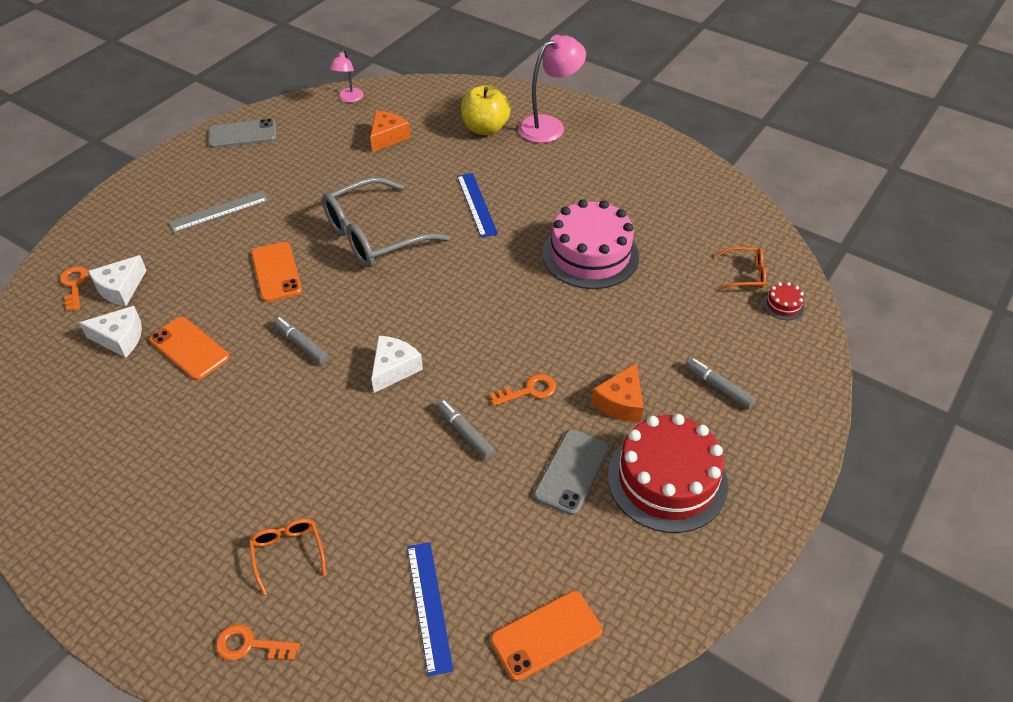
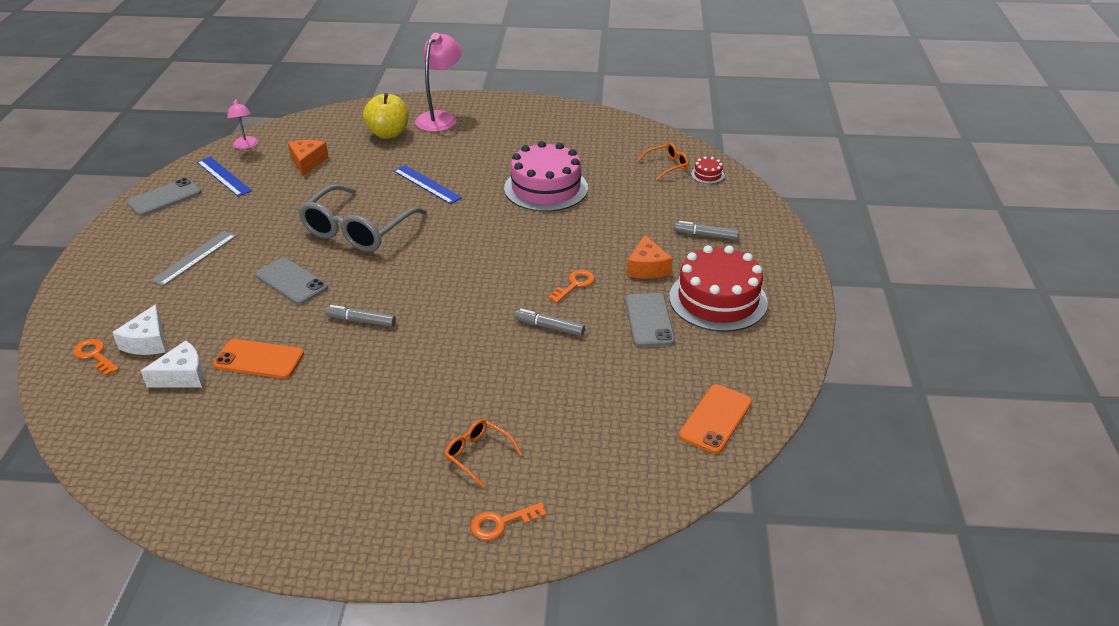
camera: 30 degrees left, 10 degrees down
orange phone [251,242,302,302] -> grey phone [255,258,328,305]
white cheese [371,336,423,393] -> none
blue ruler [407,542,454,676] -> blue ruler moved to [197,157,252,197]

